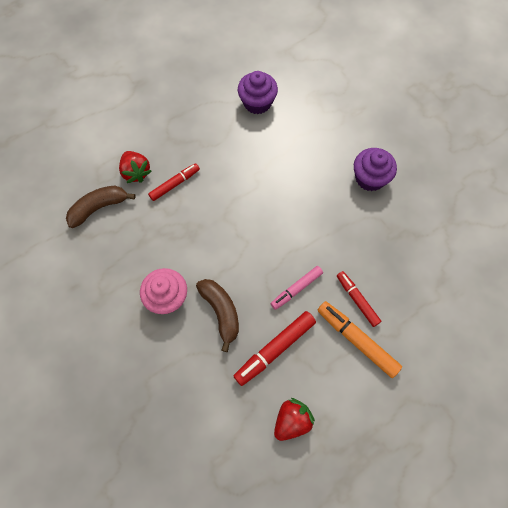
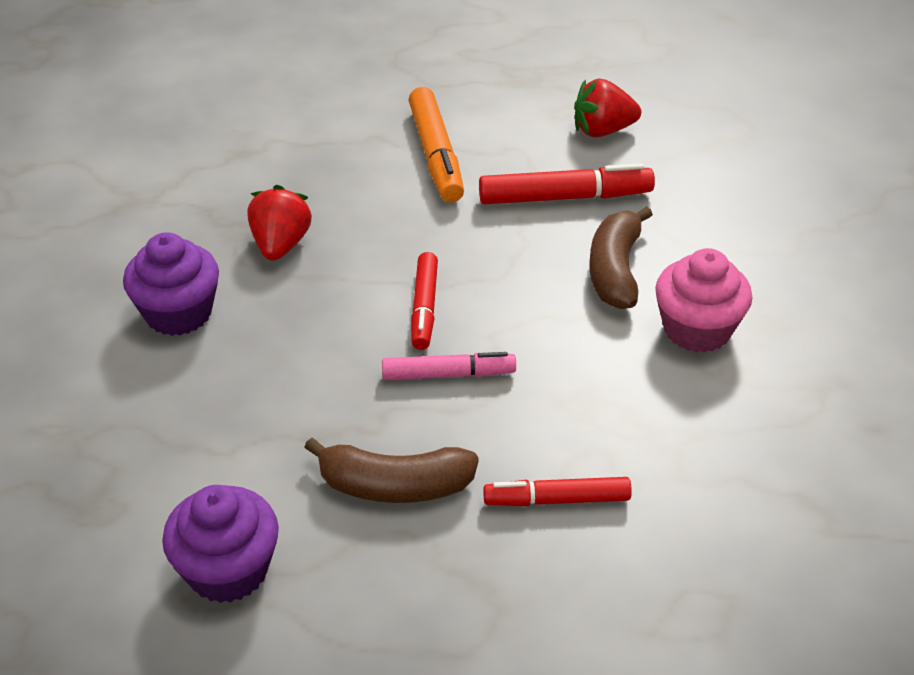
camera: 145 degrees left, 25 degrees down
brown banana [66,186,136,228] -> brown banana moved to [304,438,479,503]
red strawberry [119,151,152,183] -> red strawberry moved to [247,185,312,261]
pink marker [270,266,323,310] -> pink marker moved to [382,352,516,380]
red marker [337,271,381,327] -> red marker moved to [411,252,438,350]

